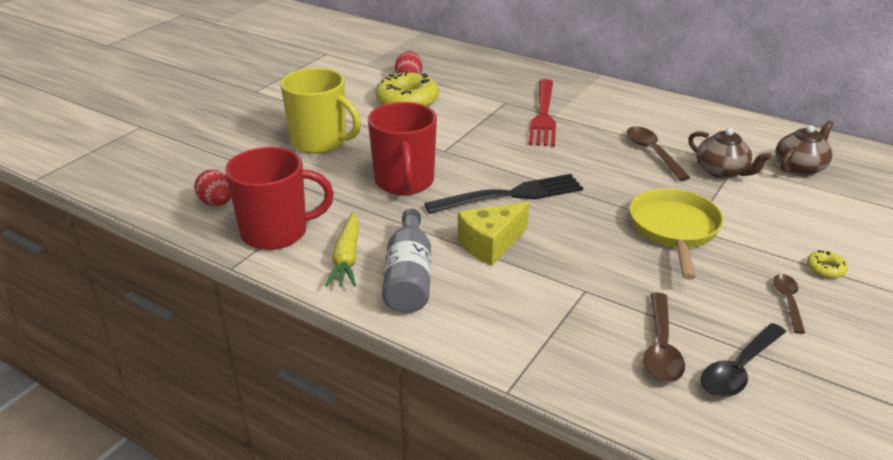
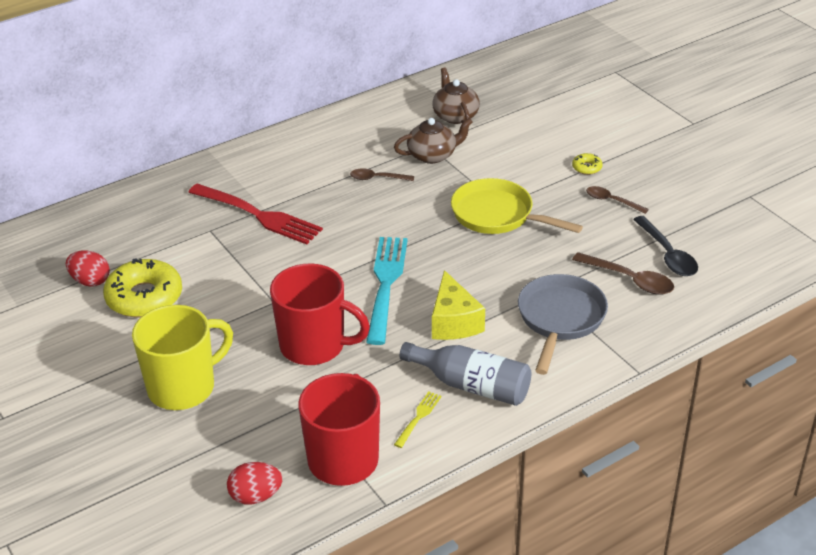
camera: 65 degrees left, 5 degrees up
yellow carrot [325,212,359,287] -> yellow fork [394,391,441,448]
black fork [424,174,583,214] -> turquoise fork [366,237,408,345]
brown spoon [627,126,691,181] -> brown spoon [350,168,414,181], size x0.65
none -> grey pan [518,274,608,375]

